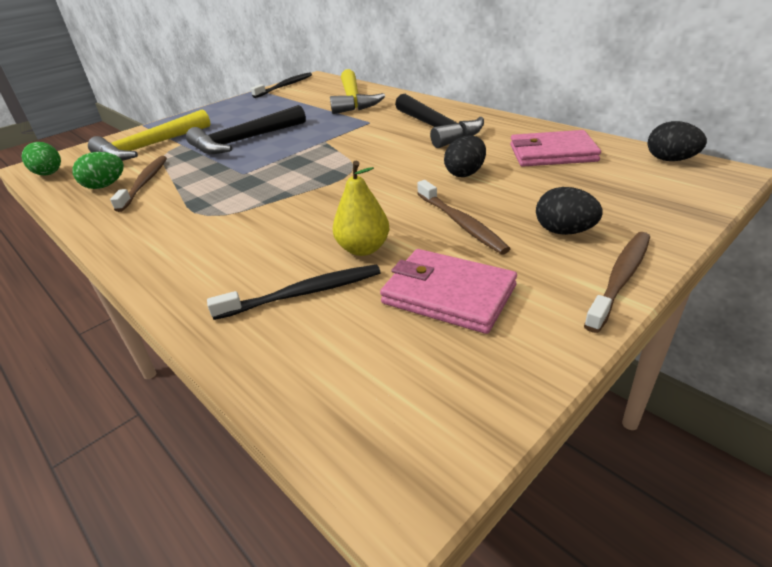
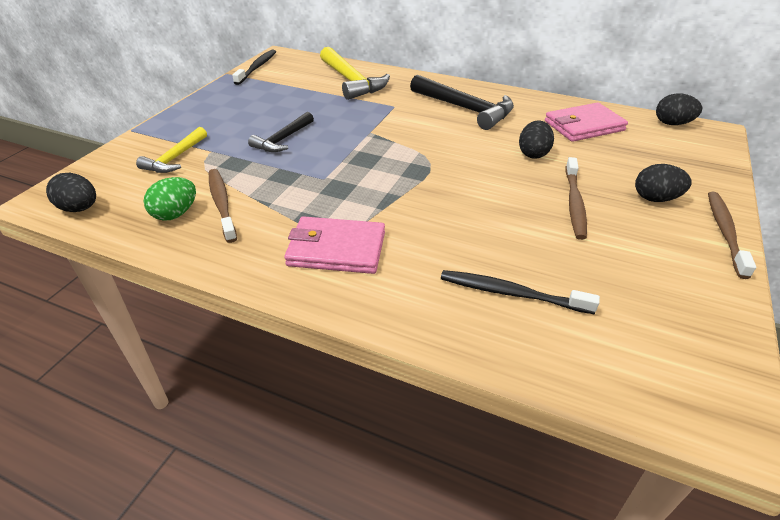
camera: 25 degrees left, 5 degrees up
green egg [21,142,61,175] -> black egg [46,173,96,212]
yellow hammer [88,109,211,161] -> yellow hammer [136,127,207,173], size x0.61
black hammer [186,105,306,154] -> black hammer [248,112,314,152], size x0.61
black toothbrush [207,264,381,320] -> black toothbrush turned 120 degrees counterclockwise [441,270,600,314]
yellow pear [333,161,390,256] -> none
pink wallet [380,249,517,334] -> pink wallet moved to [284,216,385,274]
brown toothbrush [417,180,510,254] -> brown toothbrush turned 60 degrees clockwise [565,157,587,240]

